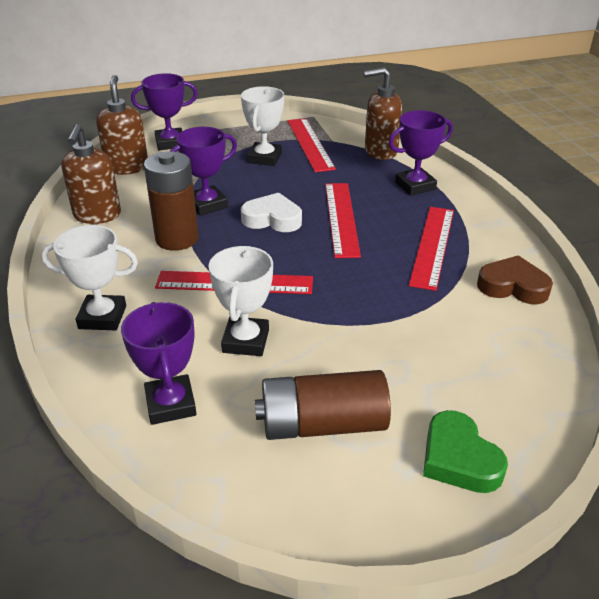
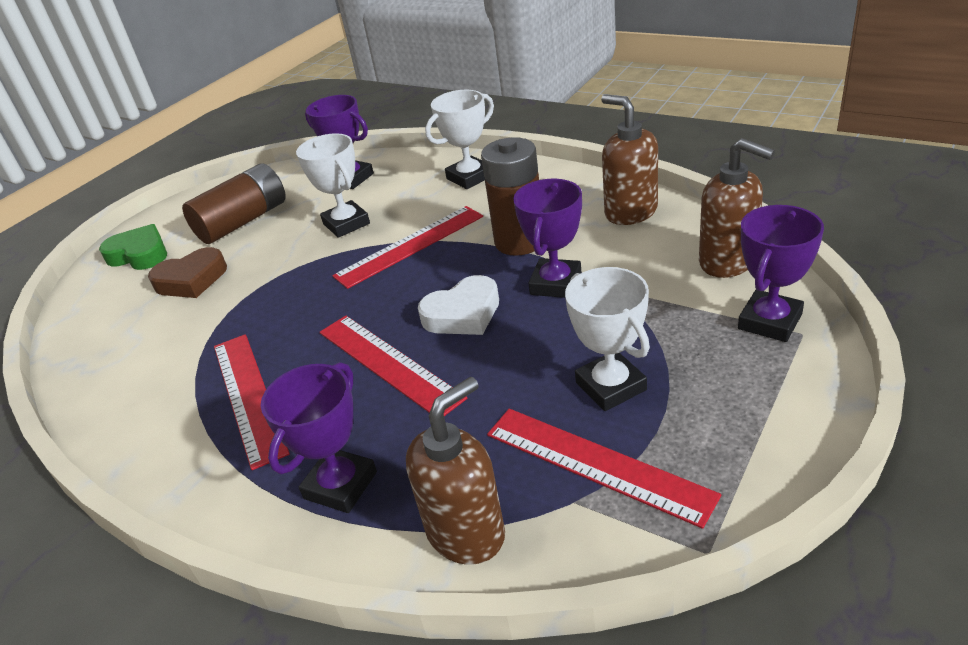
camera: 145 degrees right, 0 degrees up
brown heart [477,255,553,304] -> brown heart moved to [148,247,227,298]

